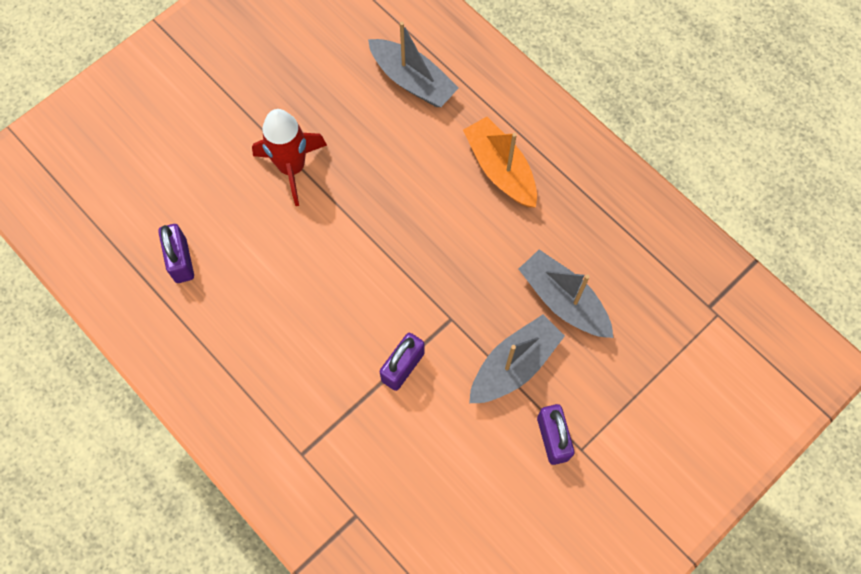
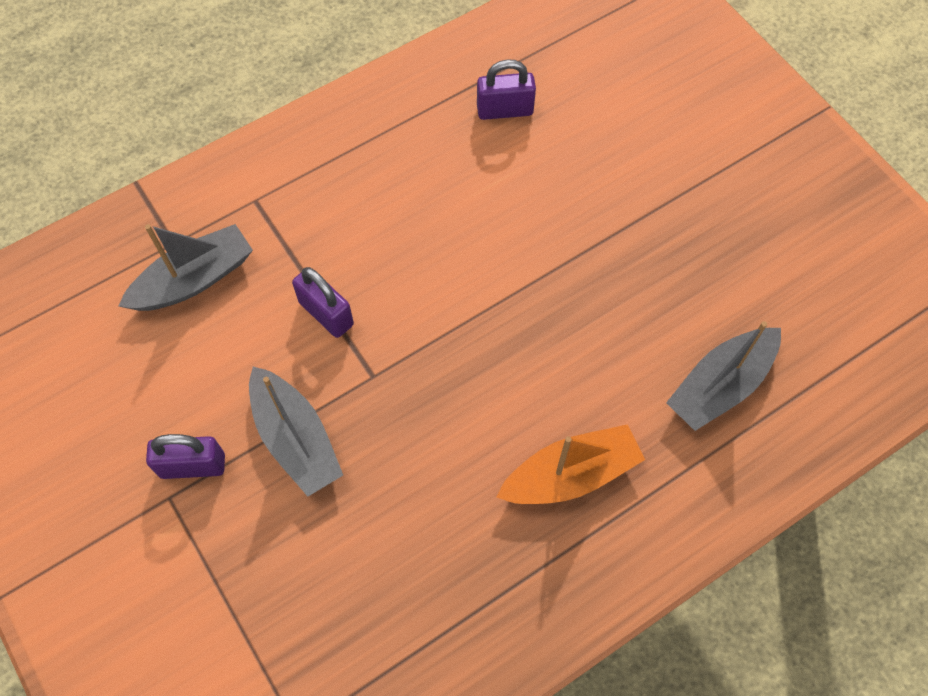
camera: 100 degrees right, 5 degrees down
red rocket [252,109,327,206] -> none
grey boat [519,249,613,338] -> grey boat moved to [119,224,253,311]

